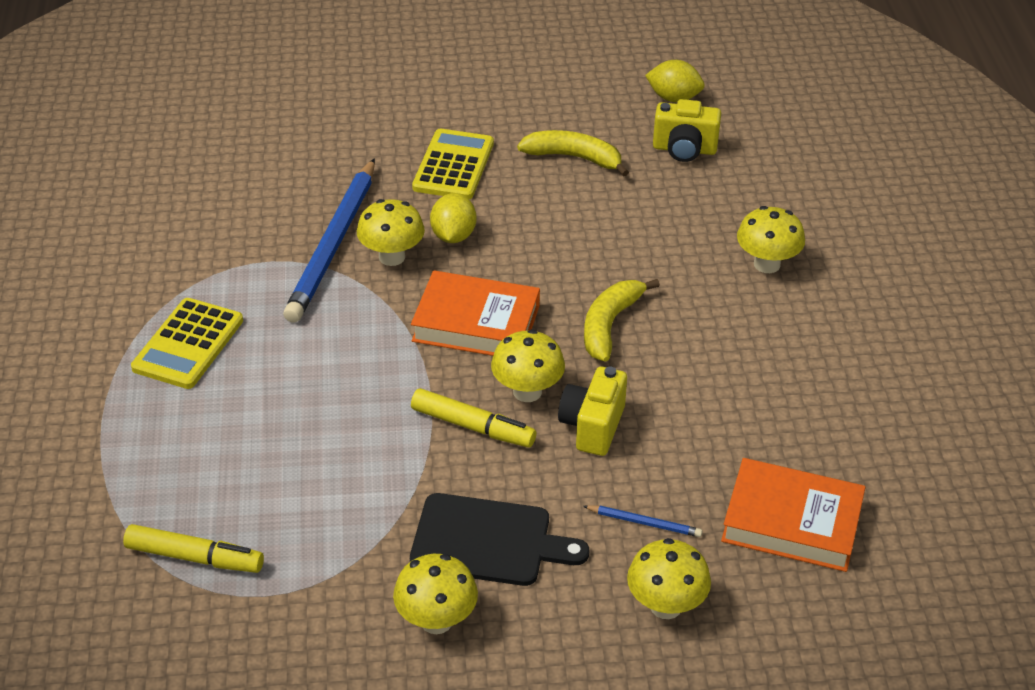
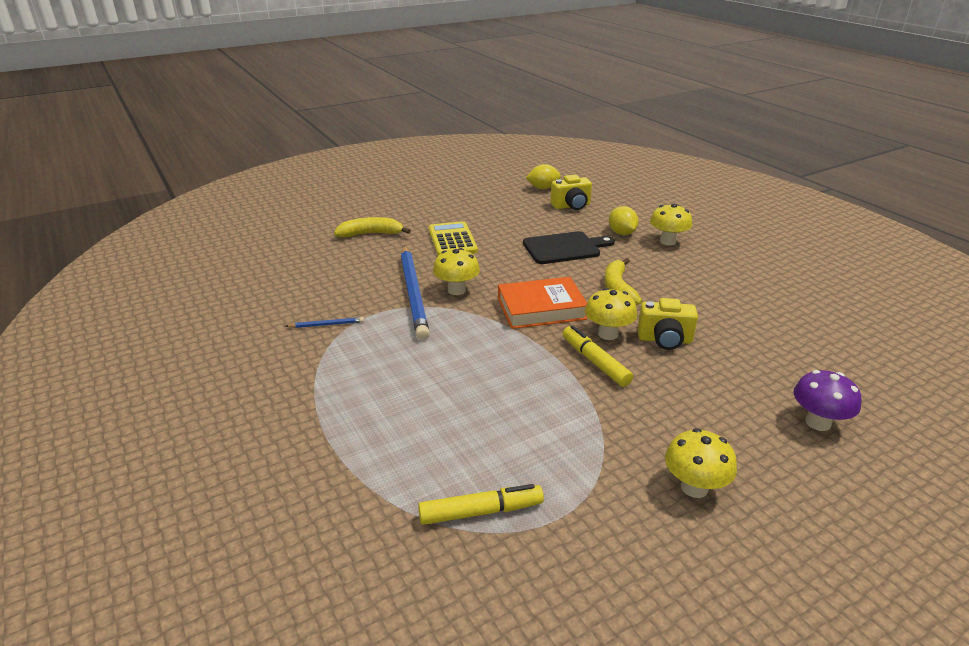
camera: 25 degrees left, 10 degrees down
yellow calculator [131,298,243,389] -> none
black cutting board [410,493,589,586] -> black cutting board moved to [523,231,615,264]
yellow marker [411,388,536,448] -> yellow marker turned 120 degrees counterclockwise [562,325,633,387]
yellow lemon [430,193,476,243] -> yellow lemon moved to [609,206,639,235]
yellow banana [517,130,629,176] -> yellow banana moved to [334,217,411,237]
yellow camera [558,367,627,456] -> yellow camera turned 75 degrees counterclockwise [638,298,698,350]
blue pencil [583,505,703,537] -> blue pencil moved to [285,317,364,328]
yellow mushroom [627,538,711,619] -> purple mushroom [794,370,862,431]
orange book [721,458,866,572] -> none

